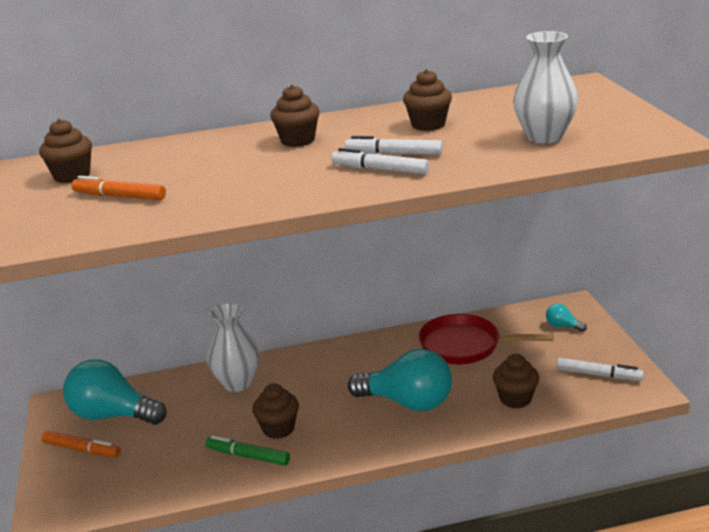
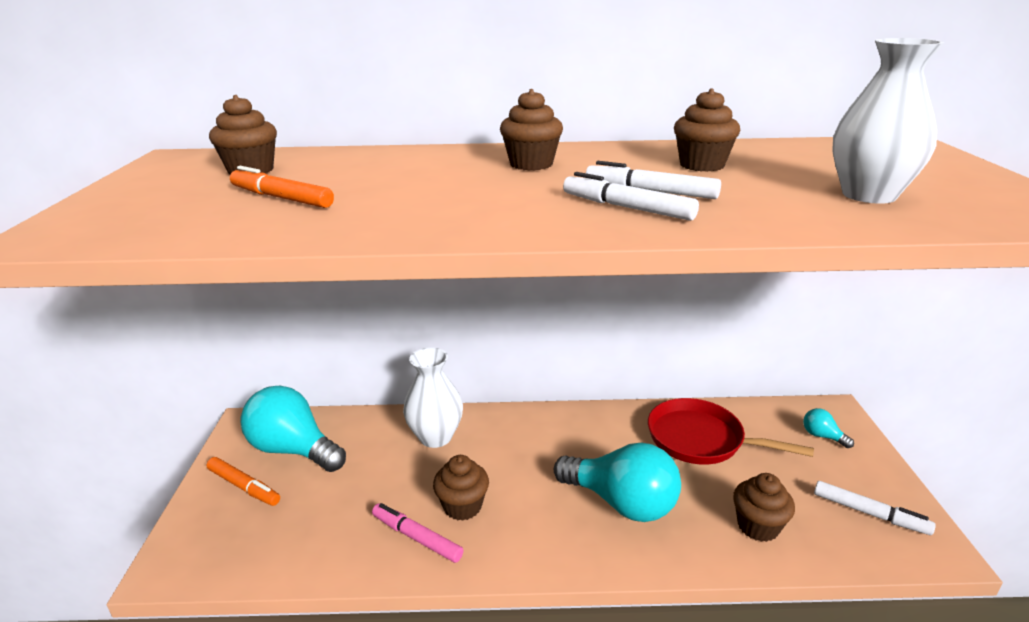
camera: 10 degrees right, 0 degrees up
green marker [205,435,290,466] -> pink marker [372,503,463,563]

